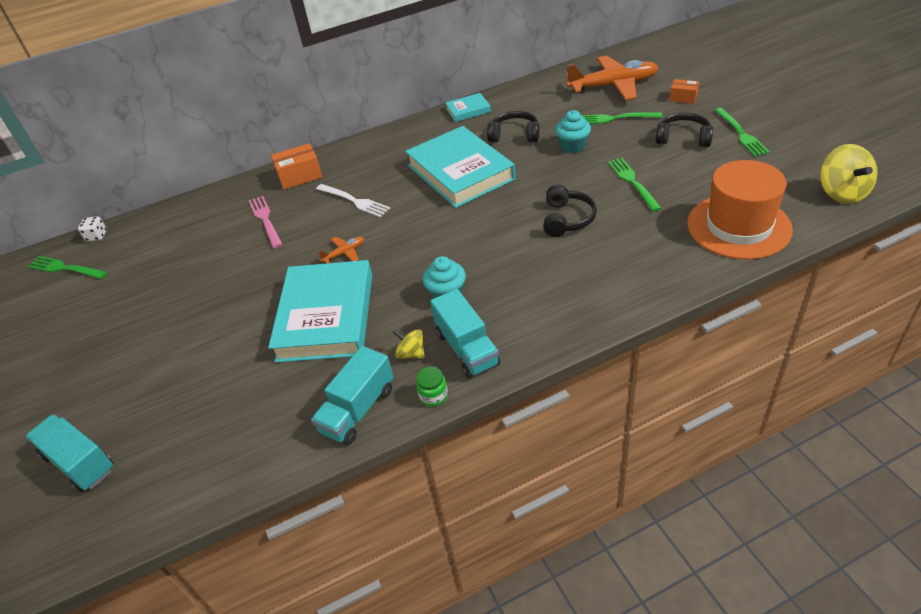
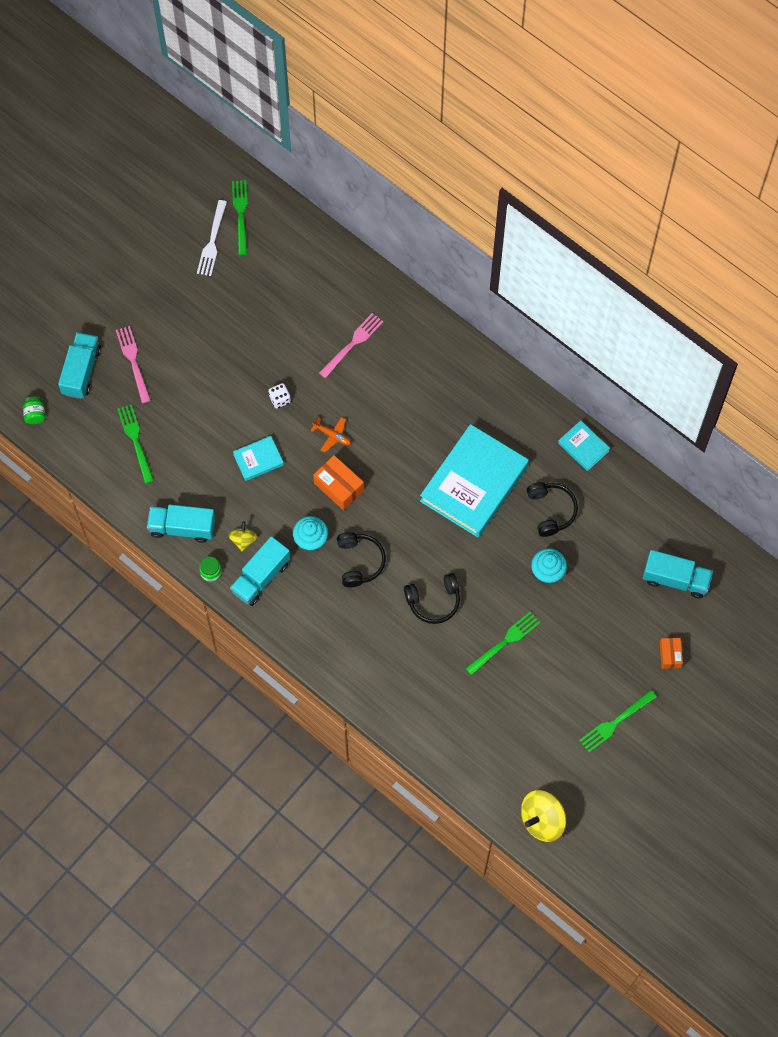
camera: 60 degrees right, 25 degrees up
white dice [78,217,107,242] -> white dice moved to [268,383,291,409]
turquoise book [268,260,372,363] -> turquoise book [233,436,284,481], size x0.46
orange box [271,143,323,190] -> orange box moved to [313,455,364,510]
white fork [316,184,390,217] -> white fork moved to [197,200,227,276]
orange plane [566,56,659,100] -> turquoise truck [643,550,713,599]
green fork [581,112,662,124] -> green fork moved to [117,404,154,483]
black headphones [656,113,713,147] -> black headphones moved to [337,532,386,587]
orange hat [687,160,793,259] -> none
none -> green jar [23,397,45,424]
none -> pink fork [116,326,151,403]

